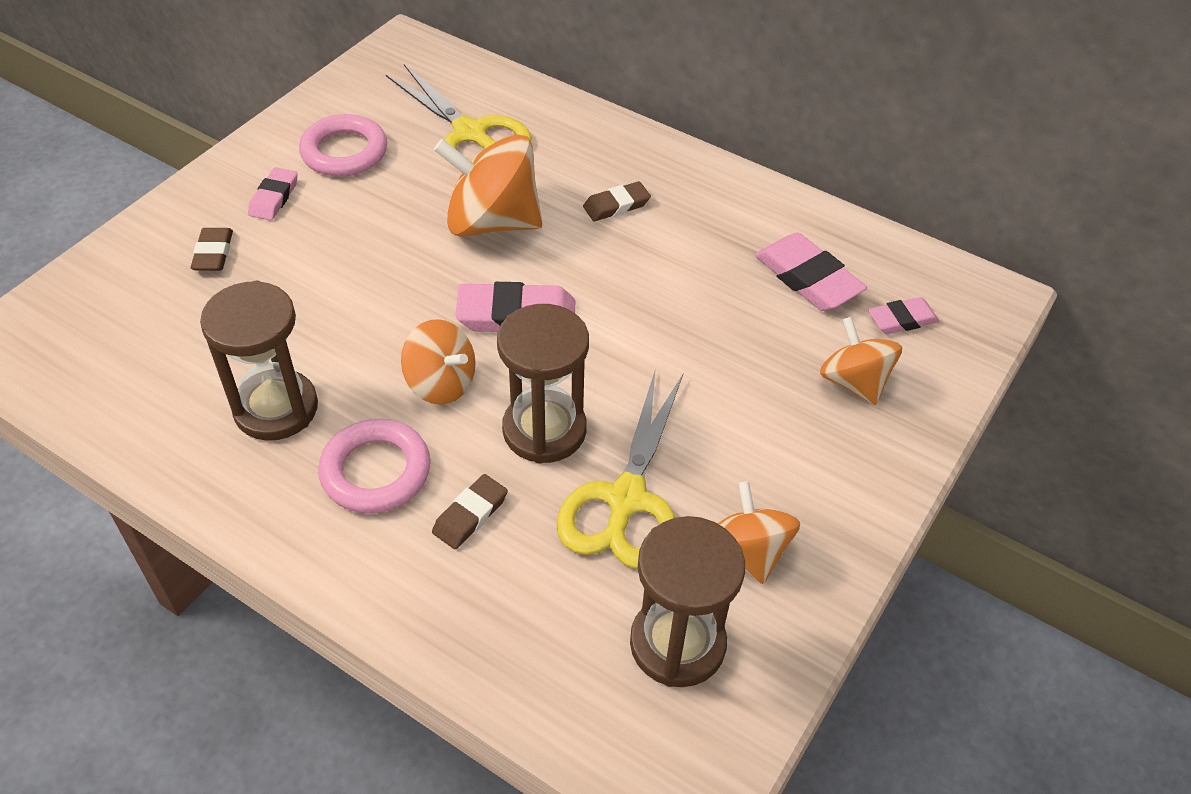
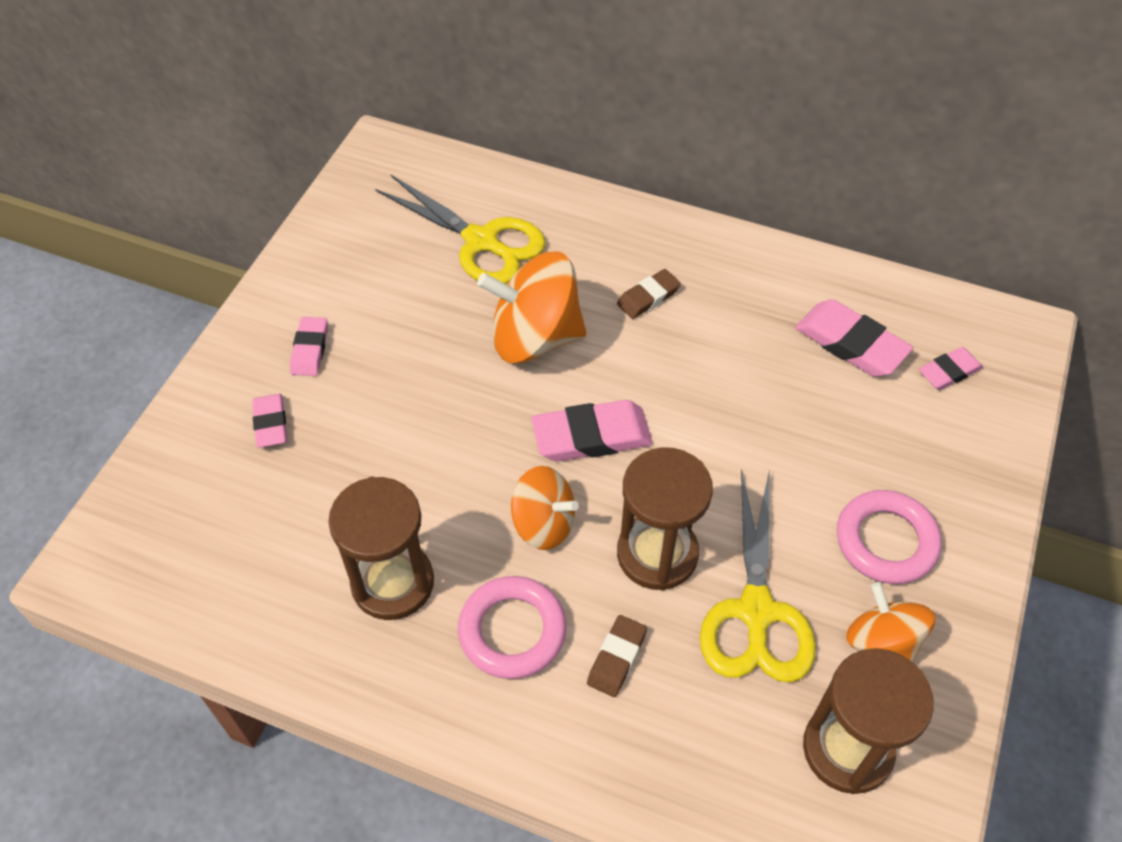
camera: 10 degrees left, 5 degrees up
brown eraser [191,228,233,271] -> pink eraser [252,394,287,448]
pink ring [299,114,387,177] -> pink ring moved to [837,490,942,584]
orange spinning top [820,317,902,405] -> none

